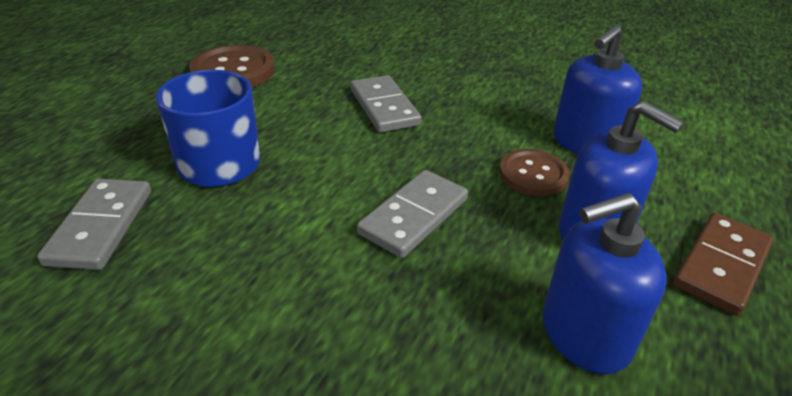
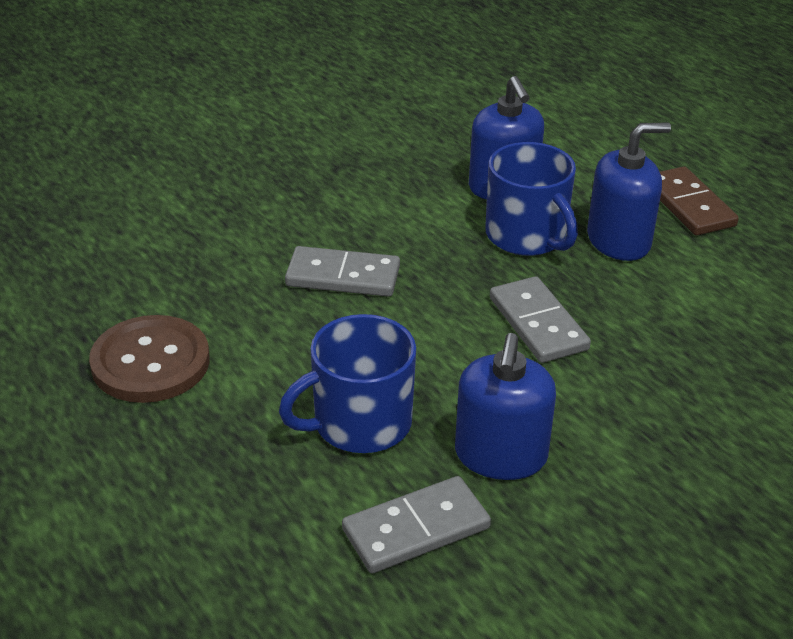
camera: 60 degrees left, 0 degrees up
grey domino [37,178,151,270] -> grey domino turned 60 degrees counterclockwise [342,476,491,573]
brown button [499,149,570,196] -> blue mug [485,142,578,256]
blue soap dispenser [543,193,666,374] -> blue soap dispenser moved to [455,333,556,480]

